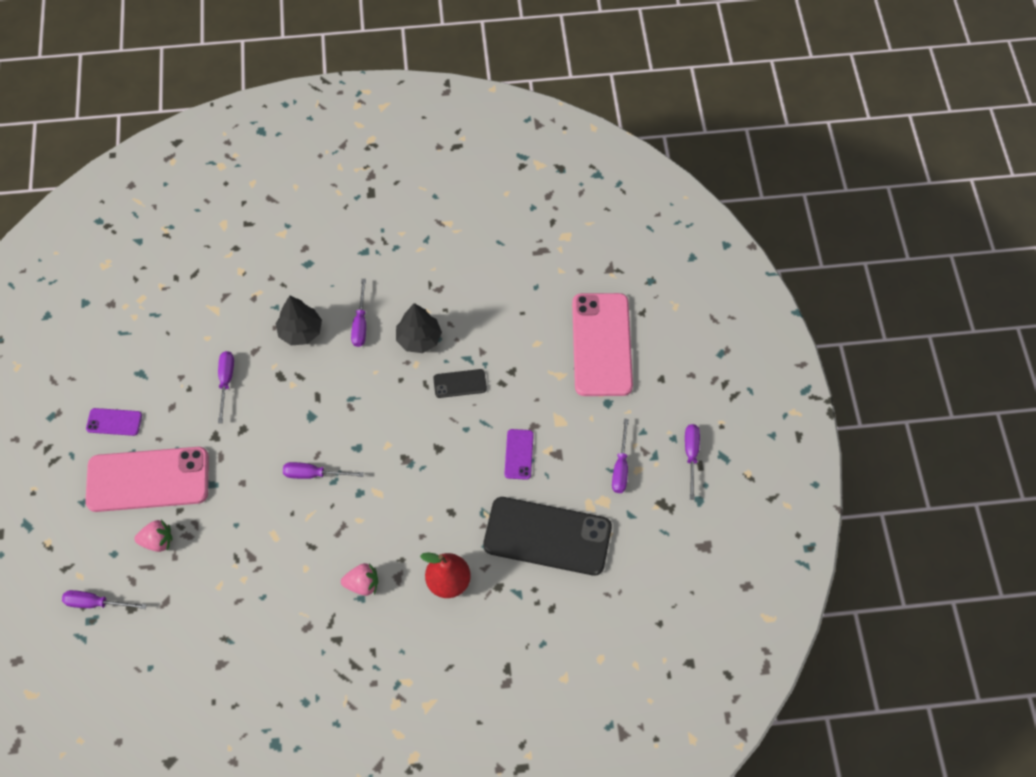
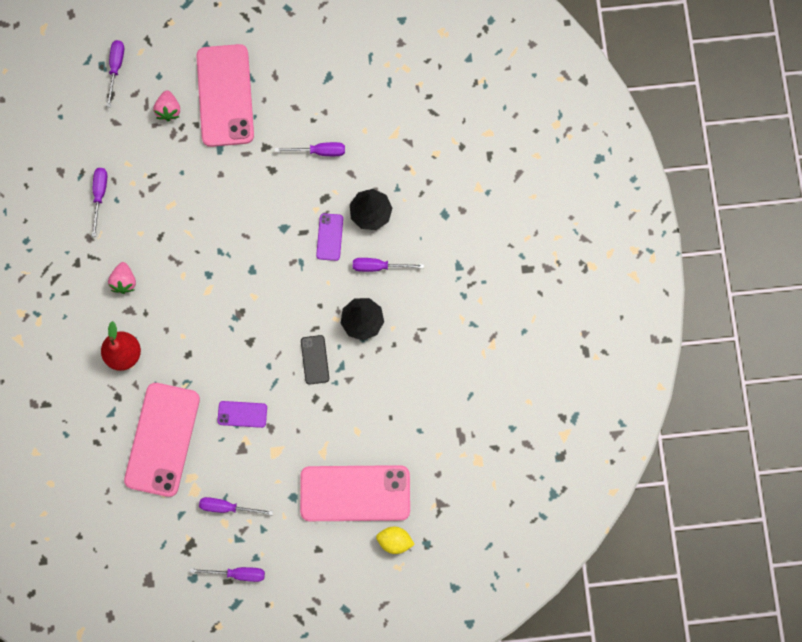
camera: 90 degrees right, 15 degrees up
purple phone [86,408,142,436] -> purple phone moved to [316,213,343,261]
purple screwdriver [283,462,364,479] -> purple screwdriver moved to [92,168,107,237]
black phone [483,497,612,576] -> pink phone [124,383,200,497]
none -> yellow lemon [376,527,415,554]

